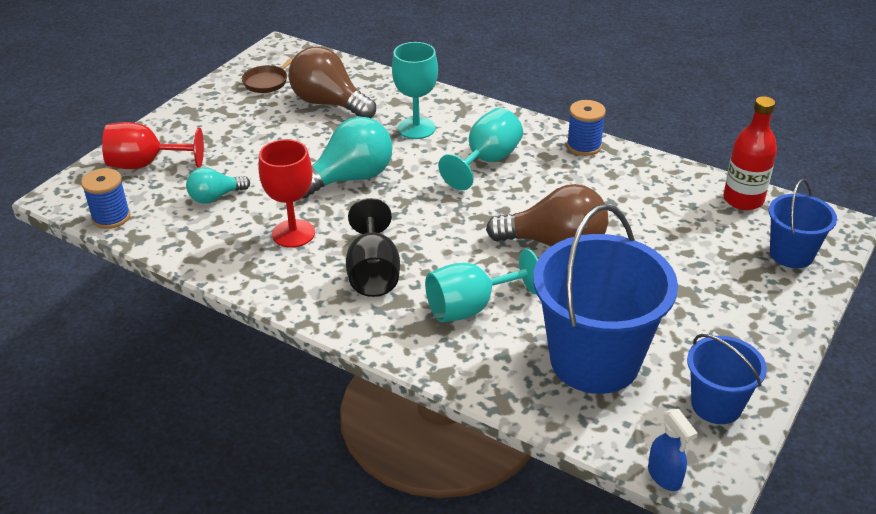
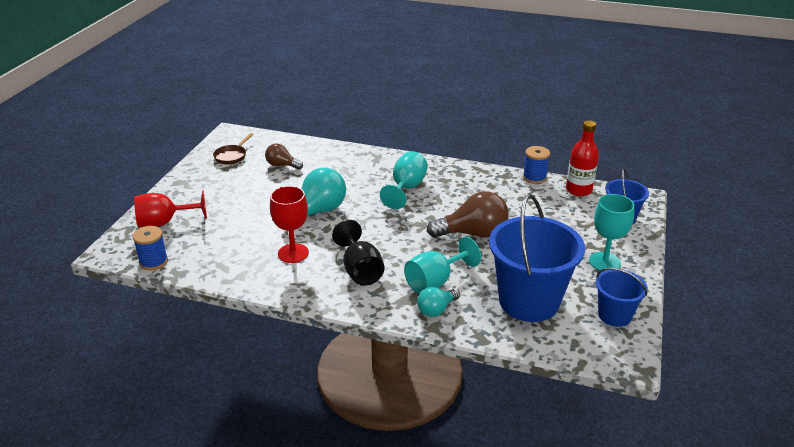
camera: 15 degrees left, 5 degrees down
turquoise light bulb [186,167,250,204] -> turquoise light bulb moved to [417,287,460,317]
brown light bulb [288,46,376,118] -> brown light bulb [265,143,303,170], size x0.56
turquoise goblet [392,42,438,139] -> turquoise goblet moved to [589,194,635,272]
blue spool [567,100,606,156] -> blue spool moved to [523,146,550,184]
blue spray bottle [648,409,698,491] -> none

